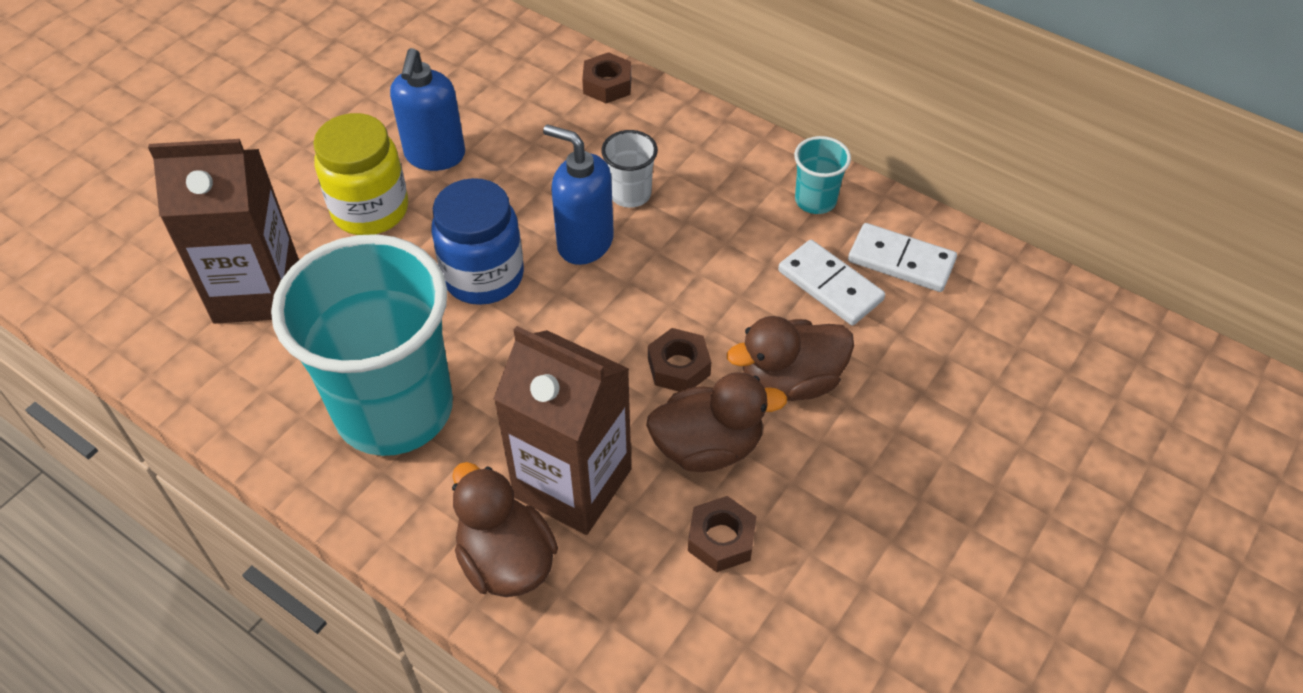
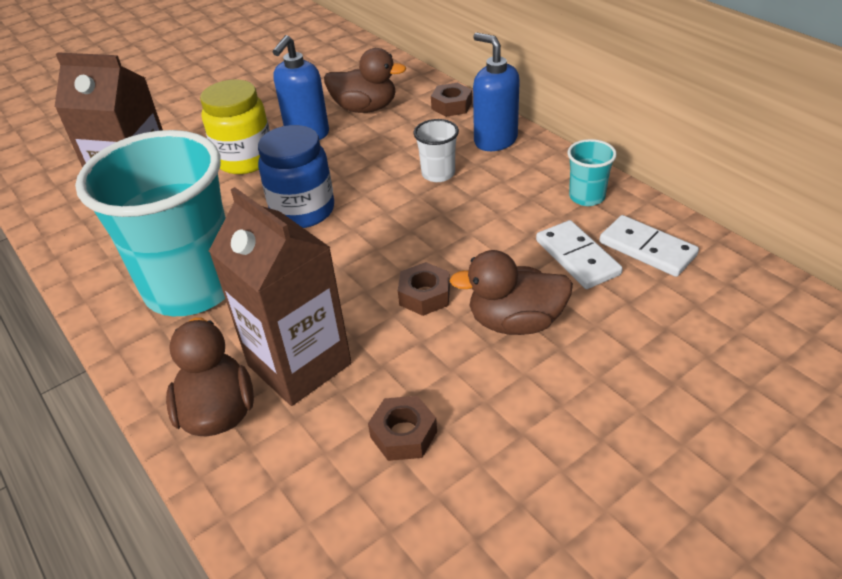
camera: 20 degrees right, 10 degrees down
blue soap dispenser [543,124,614,265] -> blue soap dispenser moved to [473,33,520,151]
brown duck [646,372,787,472] -> brown duck moved to [324,48,406,113]

